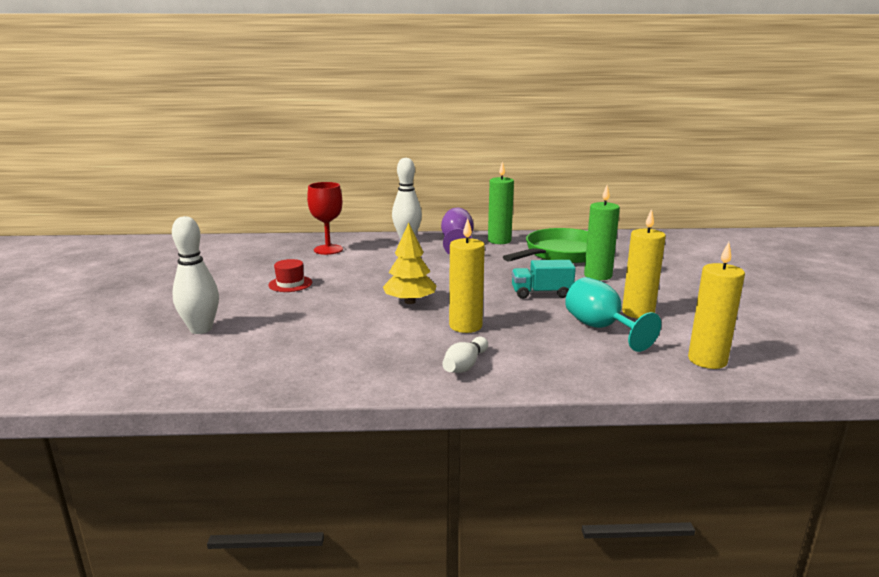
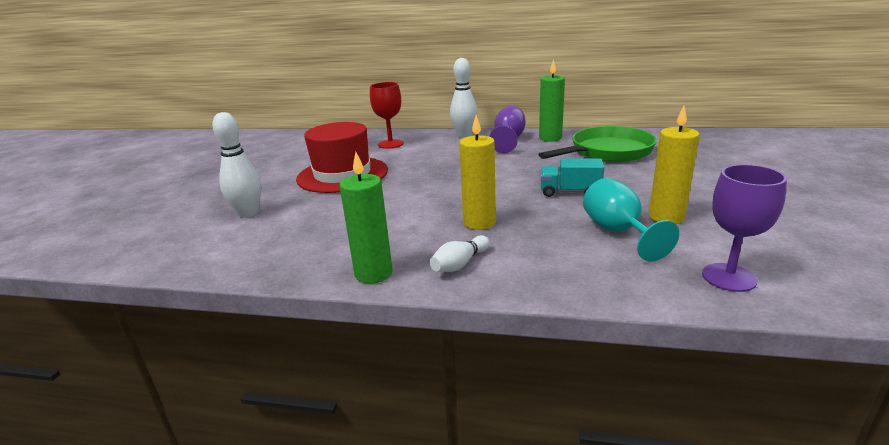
camera: 15 degrees right, 5 degrees up
red hat [268,259,312,292] -> red hat [296,122,388,193], size x2.36
yellow tree [383,223,437,304] -> none
green candle [584,185,620,280] -> green candle moved to [340,152,393,284]
yellow candle [688,242,745,369] -> purple goblet [702,164,787,292]

